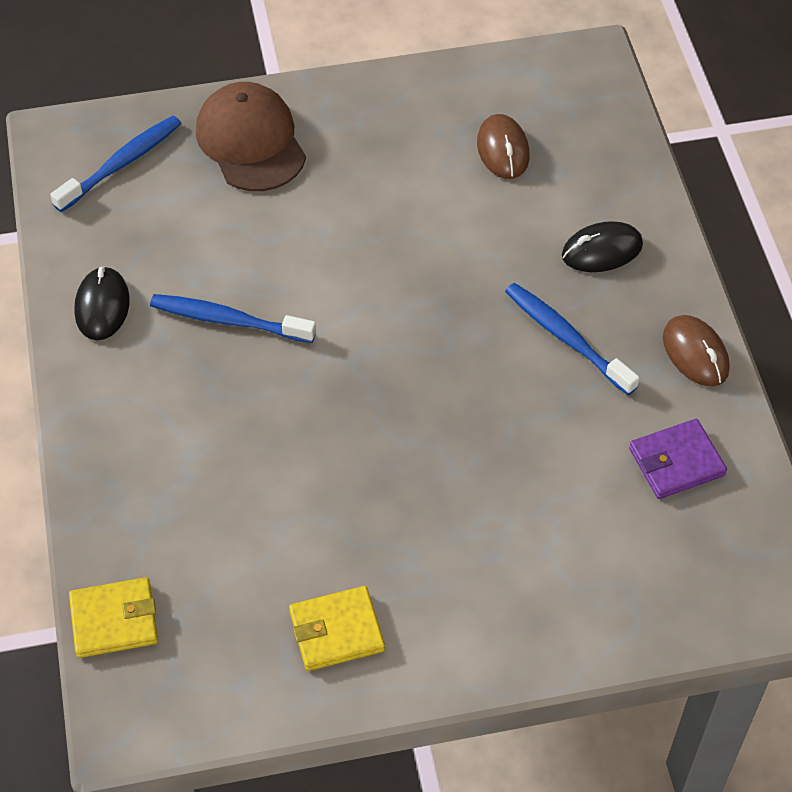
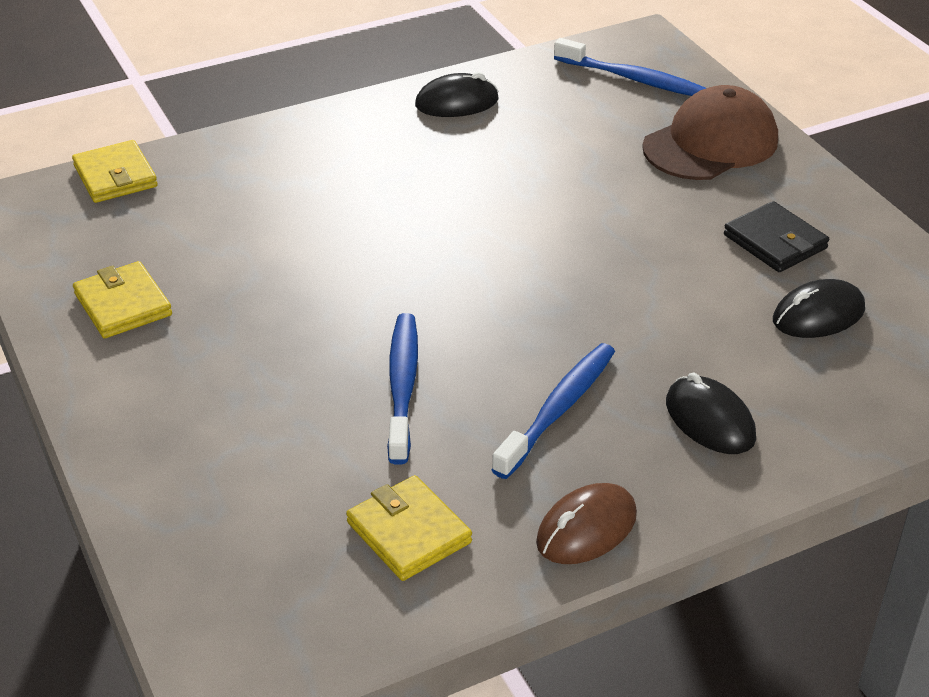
camera: 75 degrees right, 15 degrees down
blue toothbrush [150,294,316,343] -> blue toothbrush moved to [387,313,418,465]
brown mouse [477,114,530,179] -> black mouse [773,279,865,338]
purple wallet [629,419,727,499] -> yellow wallet [346,475,472,581]
none -> black wallet [724,201,829,272]

